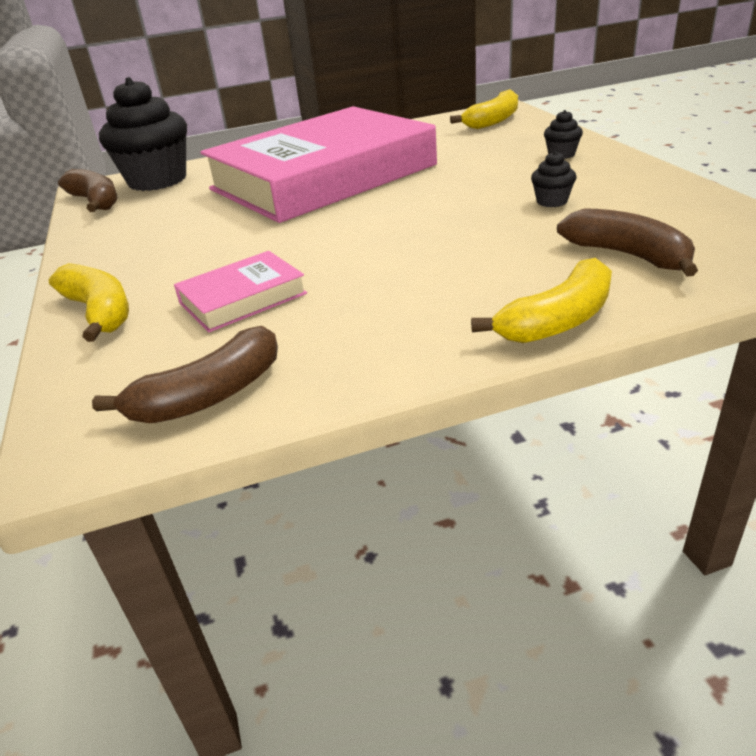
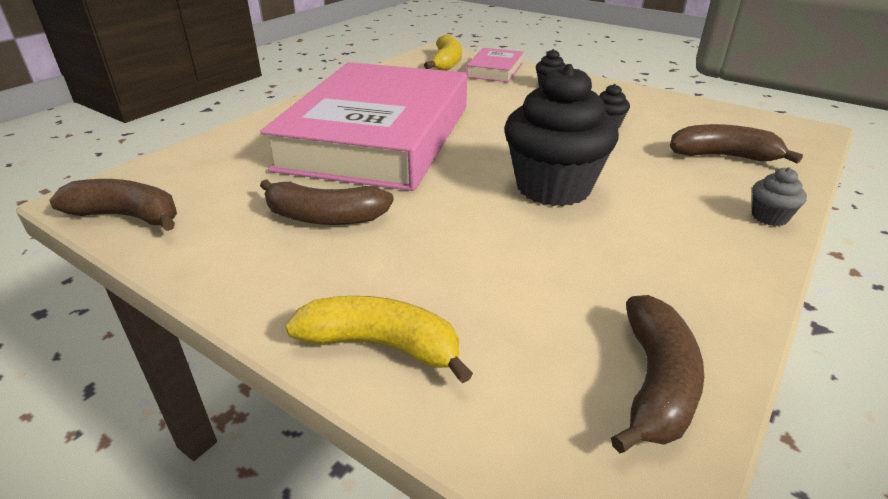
camera: 40 degrees left, 0 degrees up
black cupcake [99,77,187,191] -> black cupcake moved to [504,64,619,206]
pink book [174,251,307,332] -> pink book moved to [466,48,524,82]
yellow banana [471,258,612,343] -> grey cupcake [752,167,807,226]
none -> brown banana [260,179,394,225]

